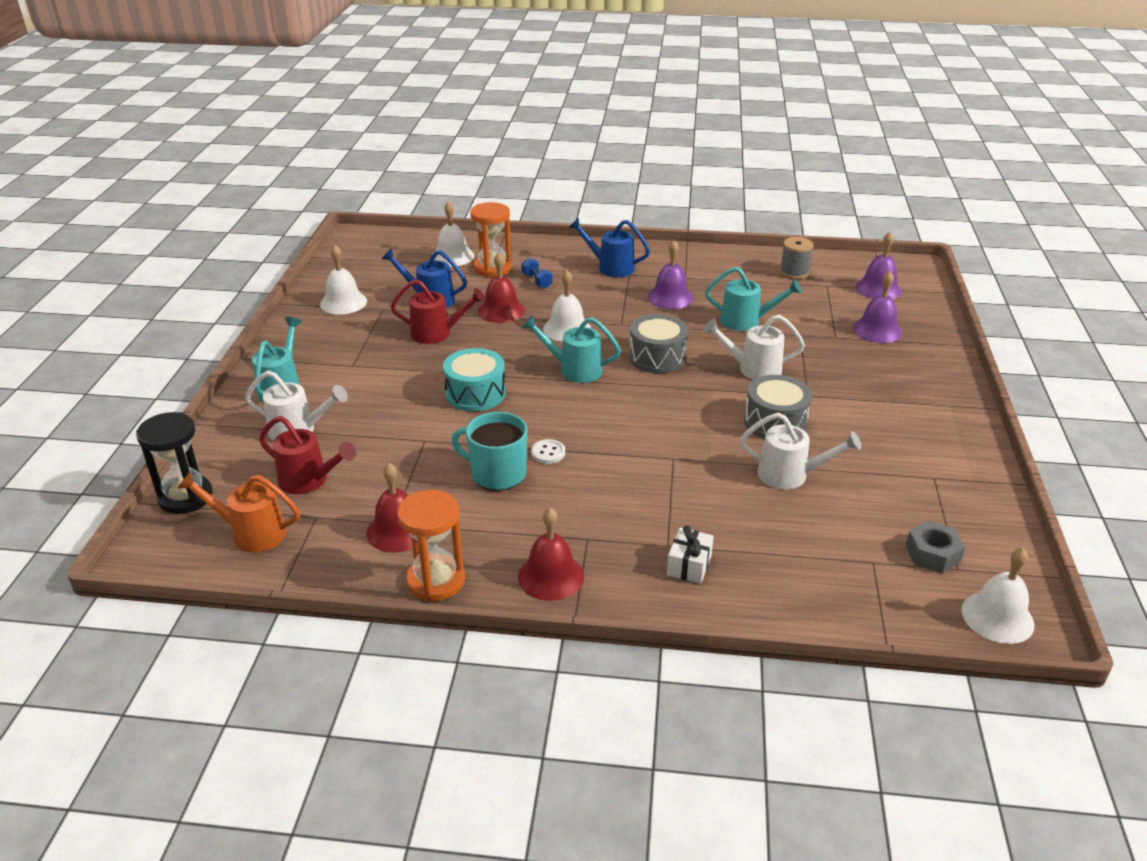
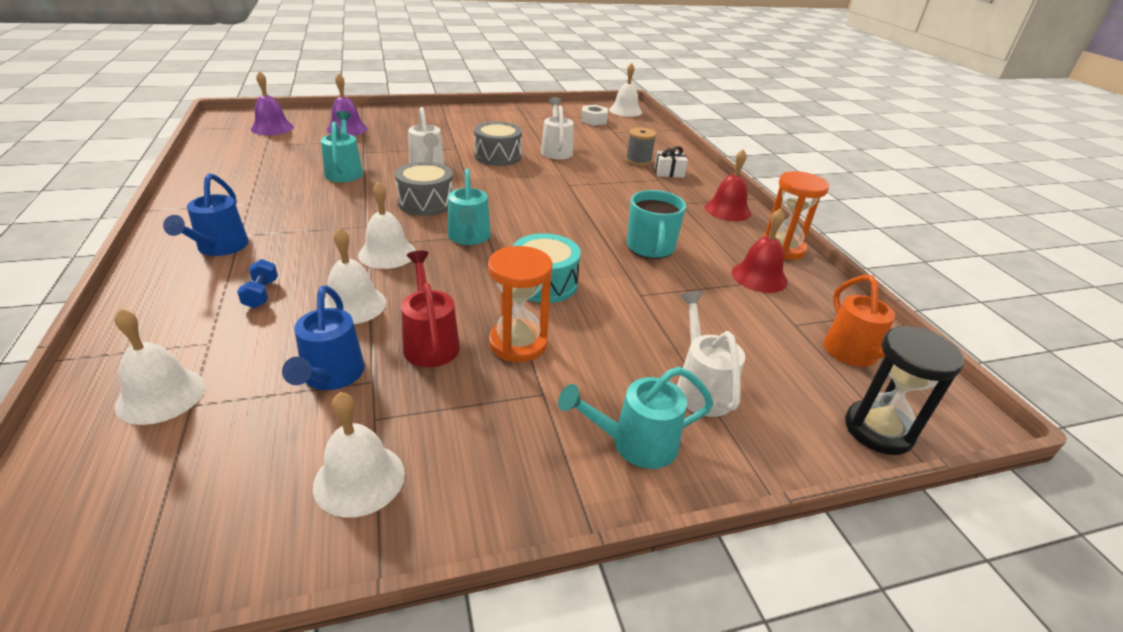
camera: 115 degrees left, 0 degrees up
red watering can [259,416,356,494] -> none
orange hourglass [470,202,512,277] -> orange hourglass moved to [488,246,553,362]
red bell [478,252,525,323] -> white bell [324,227,386,324]
blue dumbbell [521,258,553,288] -> blue dumbbell turned 45 degrees counterclockwise [237,259,278,308]
white button [531,439,565,464] -> none
purple bell [648,240,694,309] -> none
grey spool [780,237,813,279] -> grey spool moved to [626,127,656,166]
grey nut [905,521,965,573] -> white nut [581,105,608,126]

